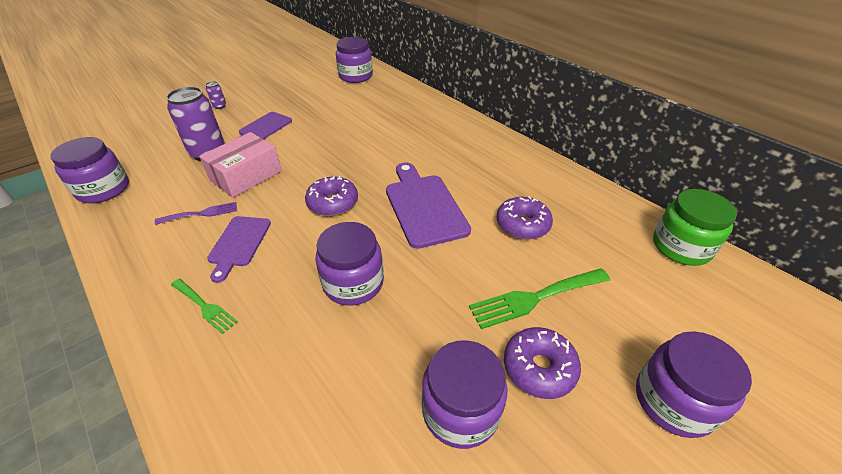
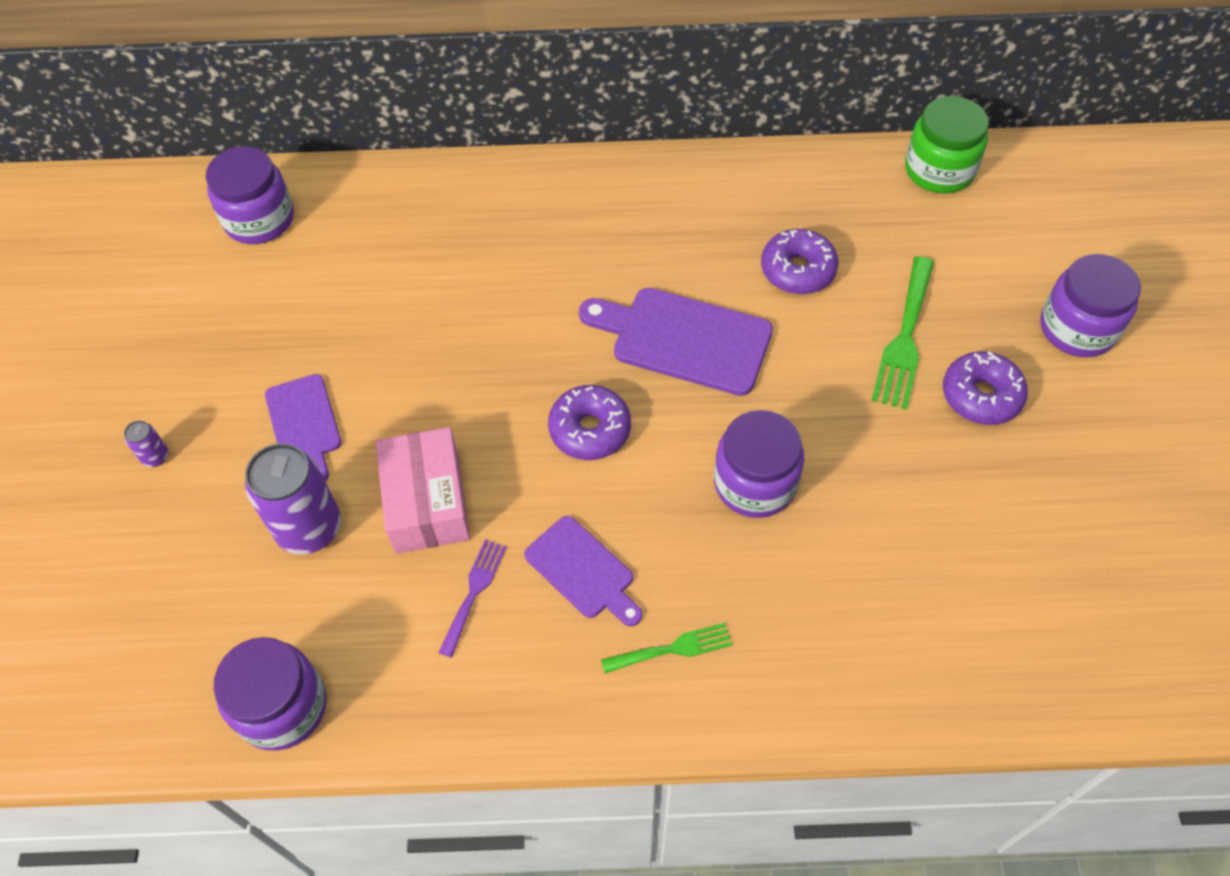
camera: 50 degrees left, 15 degrees up
purple jar [422,340,508,449] -> none

